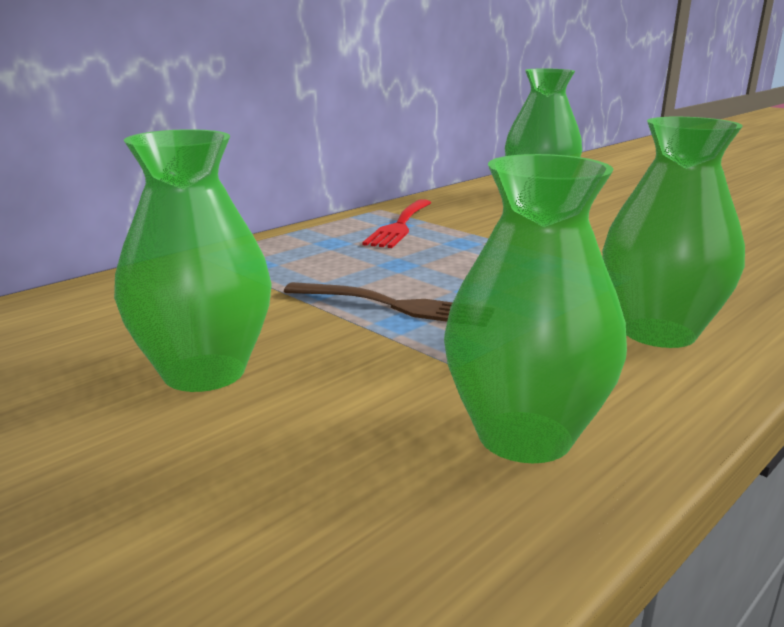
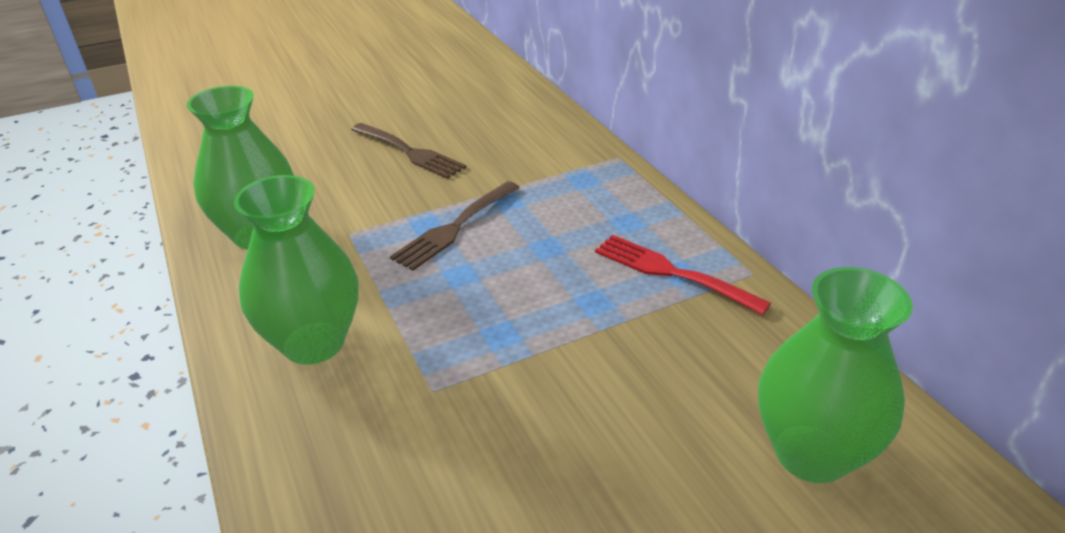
camera: 110 degrees right, 15 degrees up
green vase [114,129,272,392] -> brown fork [351,123,466,179]

